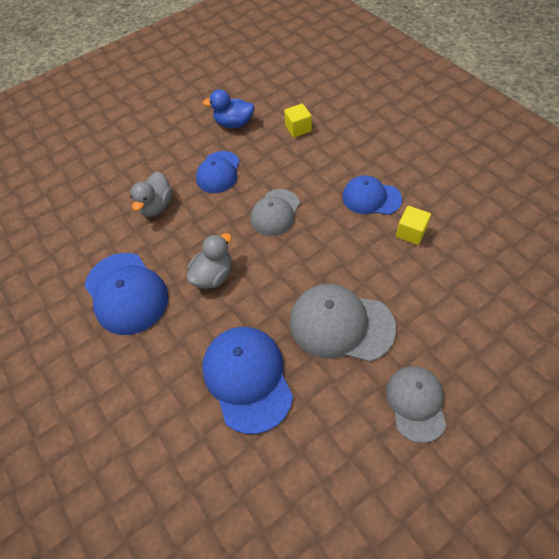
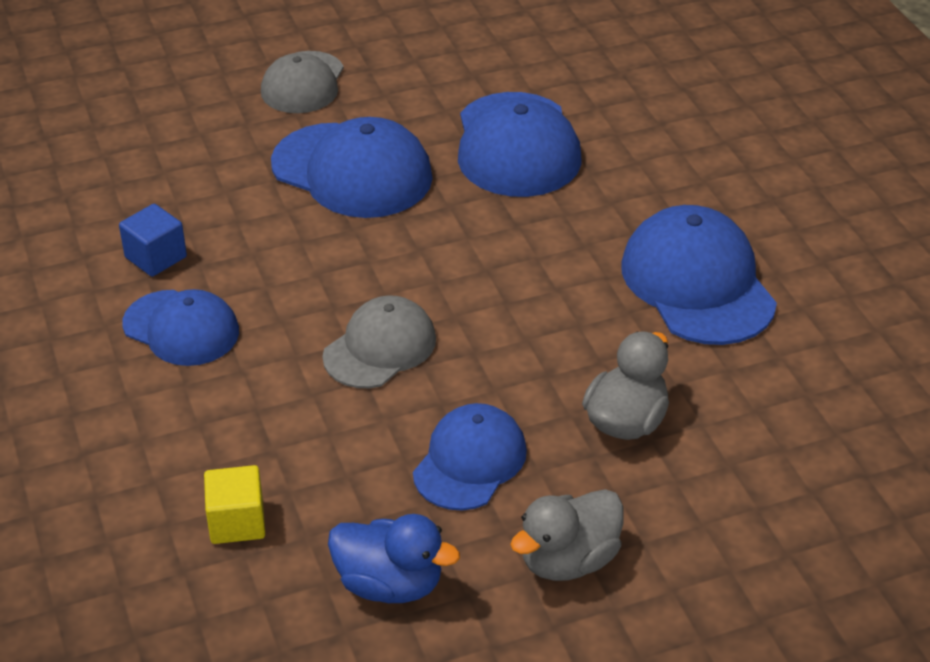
camera: 170 degrees left, 15 degrees down
grey duck [187,233,232,289] -> grey duck moved to [510,489,624,581]
grey cap [290,284,396,362] -> blue cap [271,117,433,218]
yellow cube [396,206,431,245] -> blue cube [119,204,187,277]

